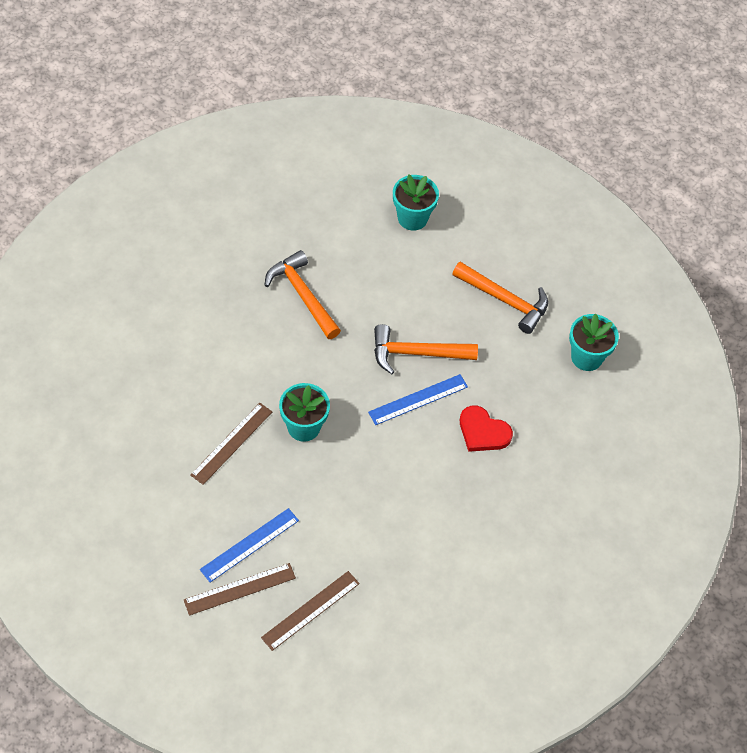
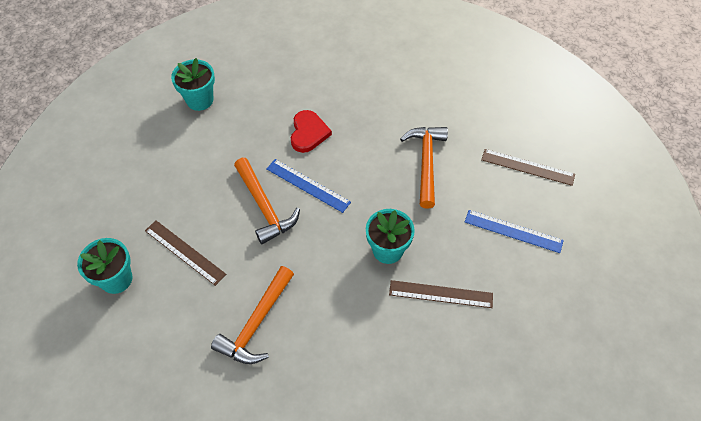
camera: 115 degrees left, 0 degrees up
brown ruler [184,563,296,616] -> brown ruler moved to [145,220,226,286]
orange hammer [452,262,548,334] -> orange hammer moved to [400,127,448,209]

